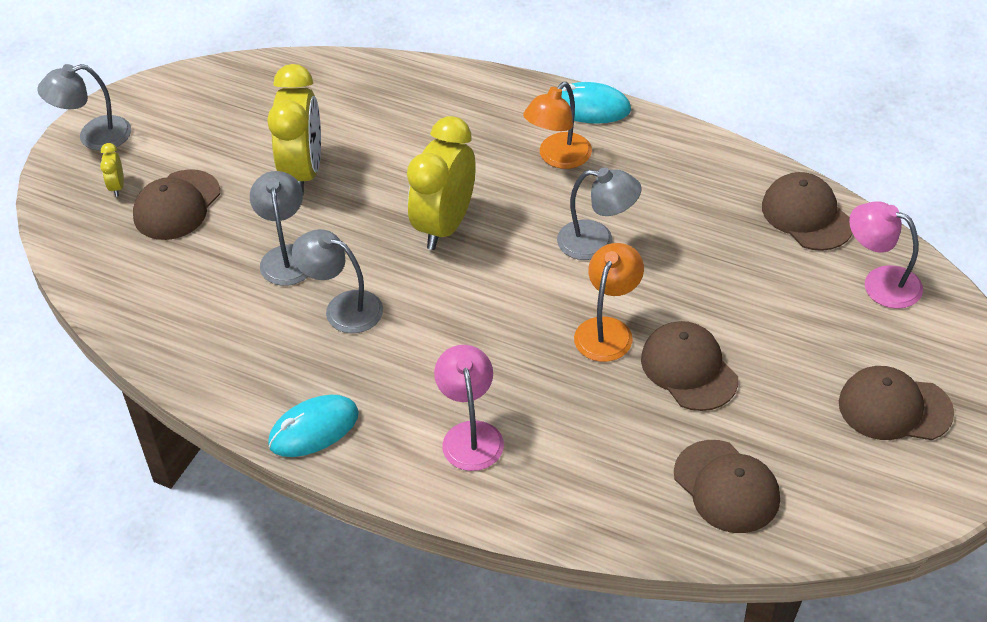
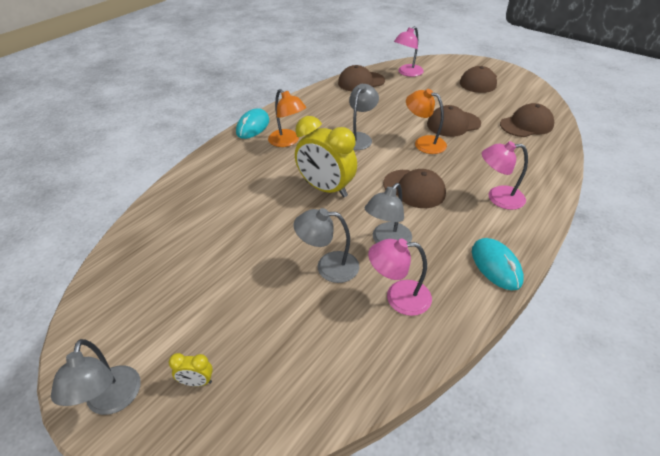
camera: 80 degrees left, 5 degrees down
brown cap [133,169,220,240] -> brown cap moved to [383,169,446,208]
yellow clock [267,64,321,195] -> none
none -> pink lamp [368,238,432,316]

